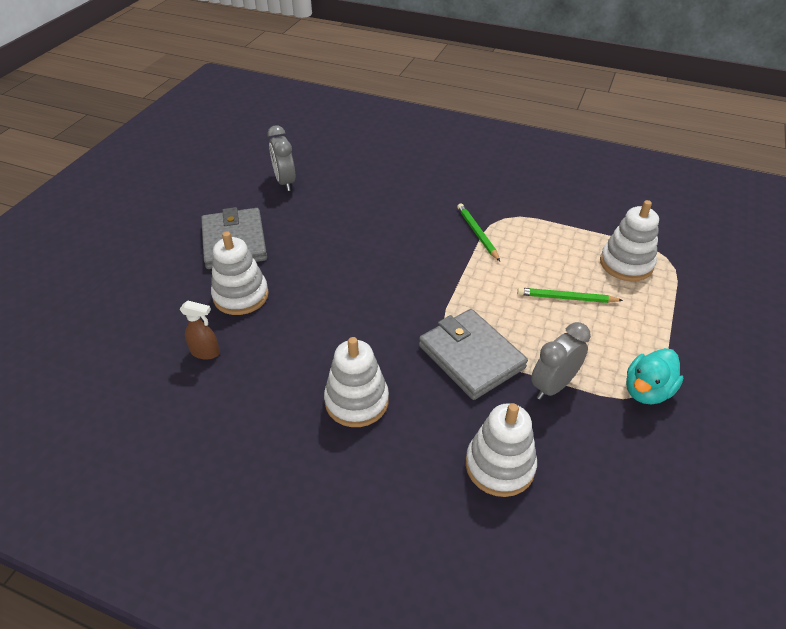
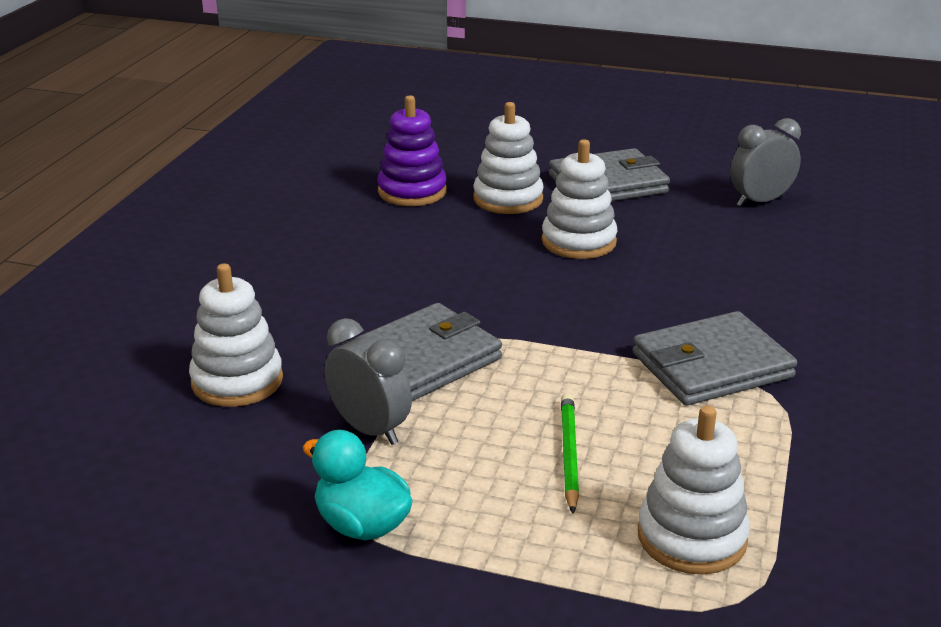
camera: 85 degrees right, 15 degrees down
brown spray bottle [180,300,220,360] -> purple stacking toy [377,95,447,206]
white stacking toy [324,337,389,427] -> white stacking toy moved to [542,139,618,259]
green pencil [457,203,500,261] -> grey wallet [632,311,797,406]

